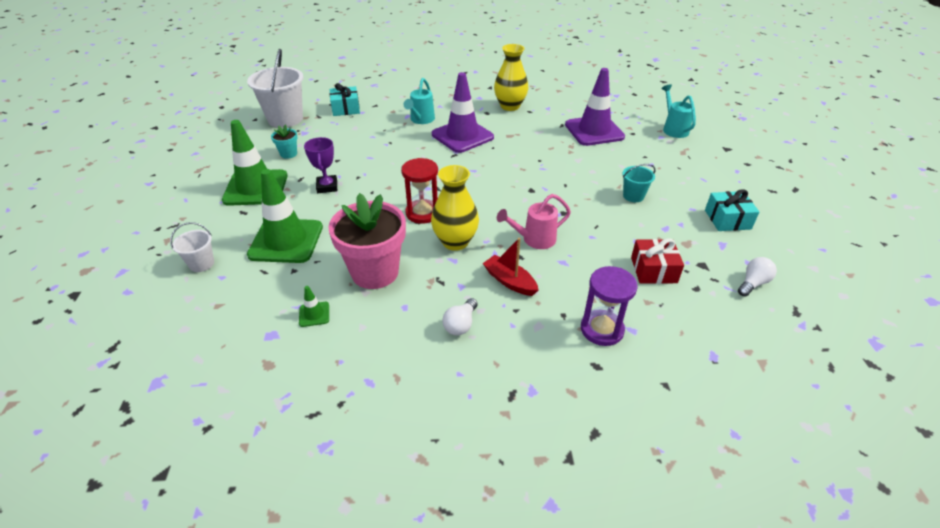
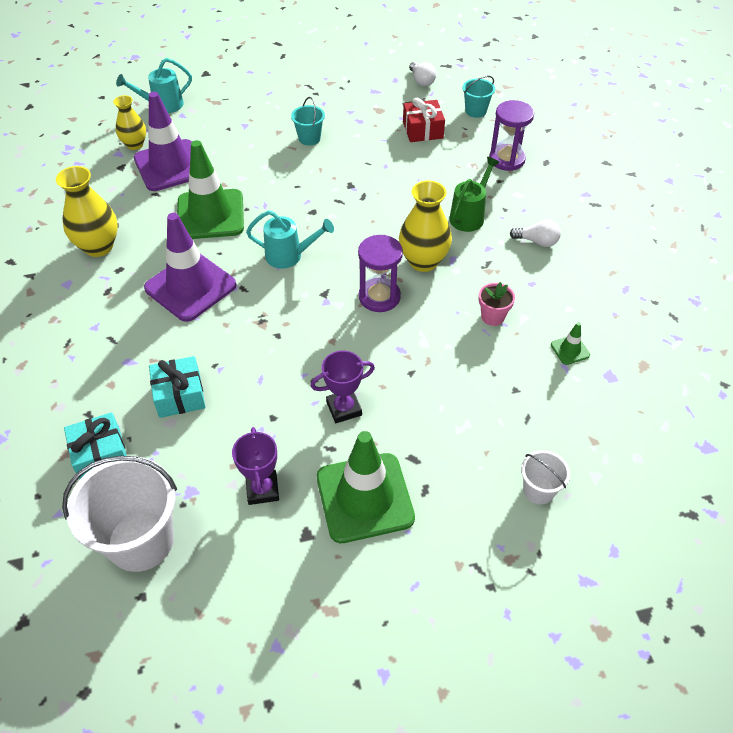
camera: 100 degrees left, 10 degrees up
green traffic cone [247,169,323,263] -> green traffic cone moved to [177,140,244,239]
turquoise flower pot [271,125,298,159] -> purple trophy [232,427,279,505]
pink flower pot [328,193,406,289] -> pink flower pot [479,282,515,326], size x0.45
red hourglass [401,158,438,224] -> purple hourglass [358,235,403,312]
turquoise watering can [403,78,435,124] -> turquoise watering can moved to [246,210,334,269]
red boat [483,238,538,296] -> green watering can [449,157,500,232]
pink watering can [497,194,571,249] -> none
turquoise gift [705,189,759,231] -> turquoise gift moved to [149,356,205,418]
white light bulb [738,257,777,296] -> white light bulb turned 150 degrees counterclockwise [409,62,436,86]
none -> yellow vase [113,95,146,150]
none -> turquoise bucket [462,76,495,118]

